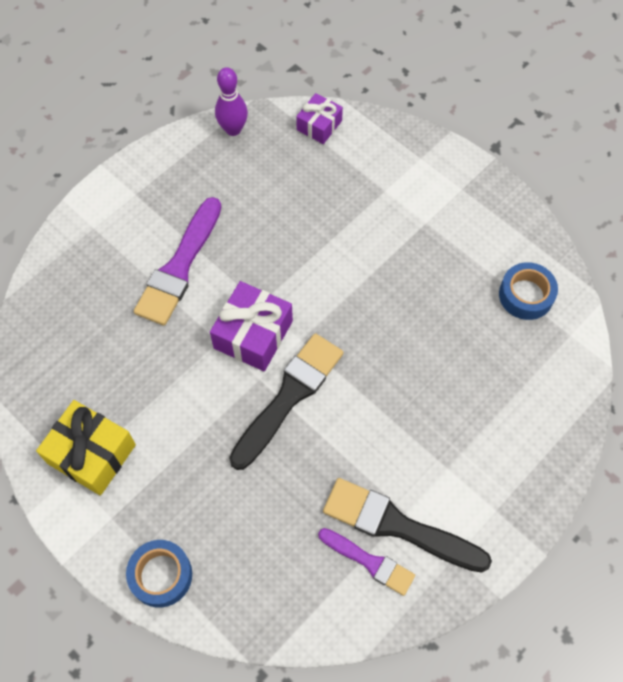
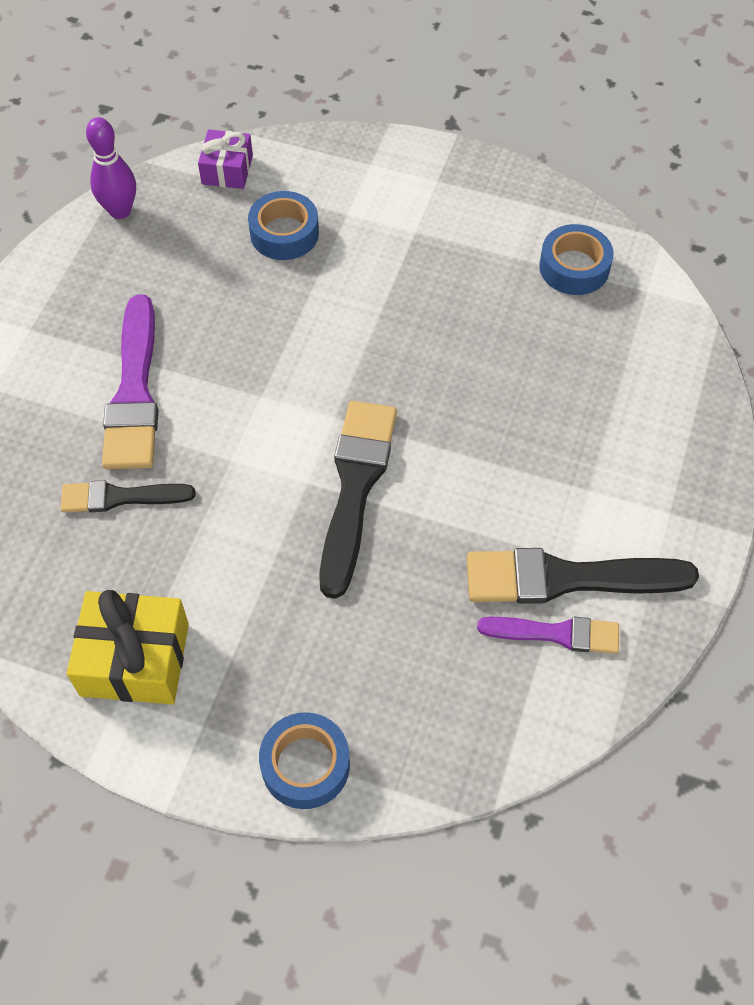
camera: 25 degrees left, 5 degrees down
purple gift [210,281,293,371] -> none
none -> black brush [61,480,196,512]
none -> blue tape [248,191,319,260]

